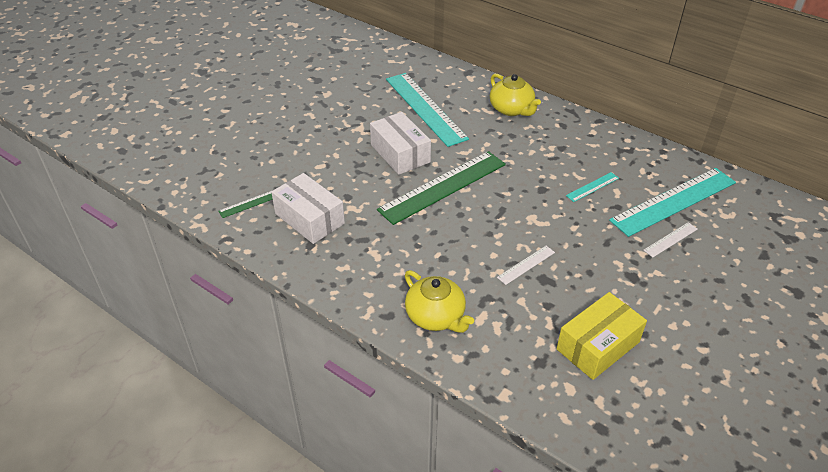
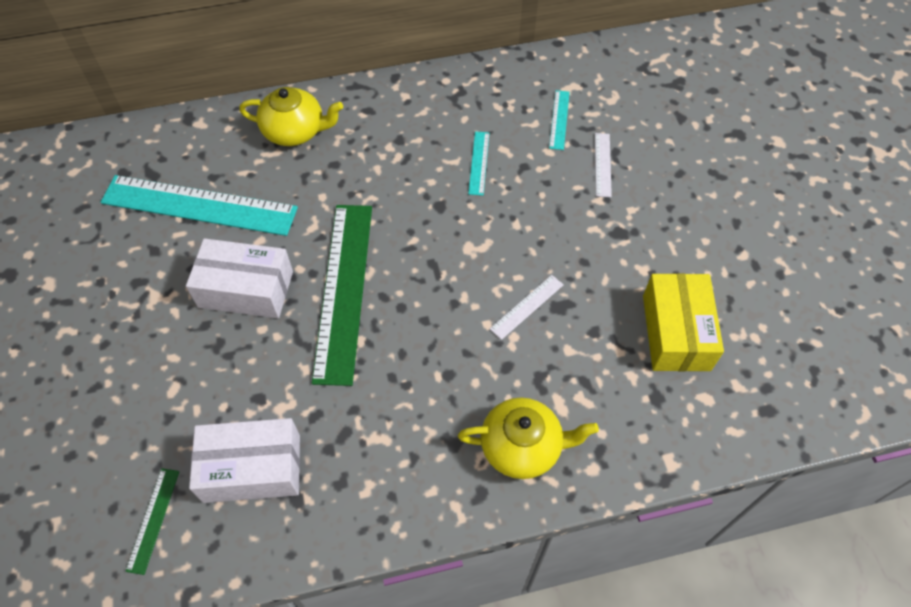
camera: 50 degrees left, 15 degrees up
white ruler [497,246,555,285] -> white ruler turned 45 degrees clockwise [490,275,564,340]
turquoise ruler [609,168,736,237] -> turquoise ruler [549,90,570,150], size x0.43

